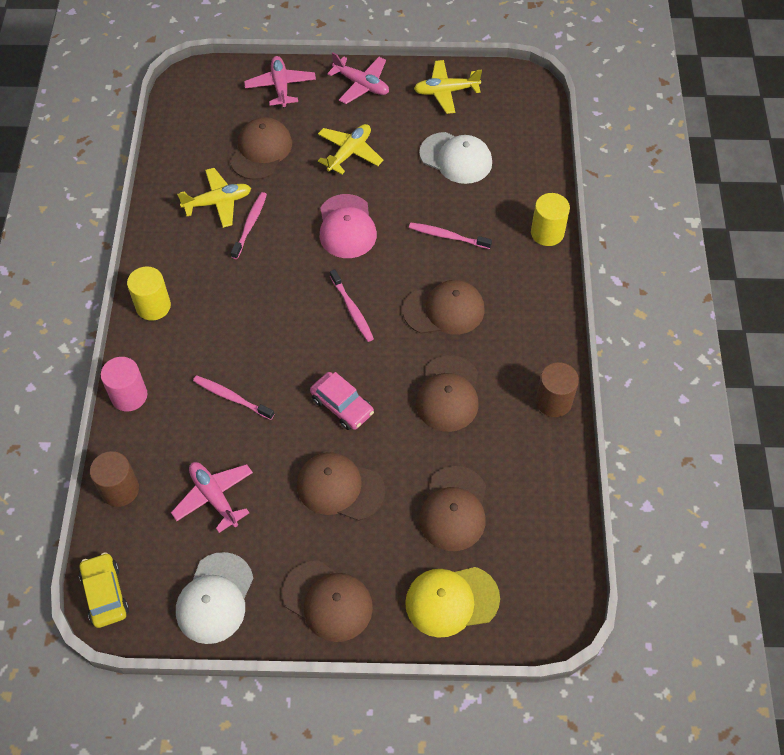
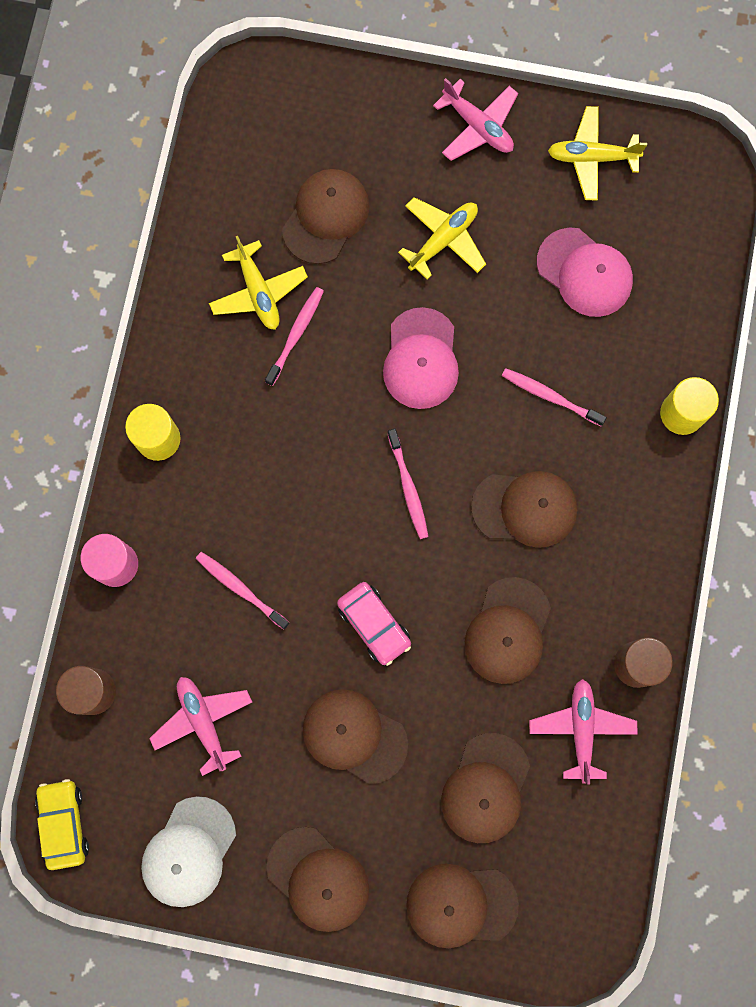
camera: 10 degrees right, 20 degrees up
yellow plane [177,168,251,228] -> yellow plane turned 75 degrees clockwise [209,236,308,330]
pink plane [244,56,316,108] -> pink plane moved to [529,679,638,784]
yellow cap [405,567,500,638] -> brown cap [406,864,519,948]
white cap [419,132,492,184] -> pink cap [537,227,633,317]

